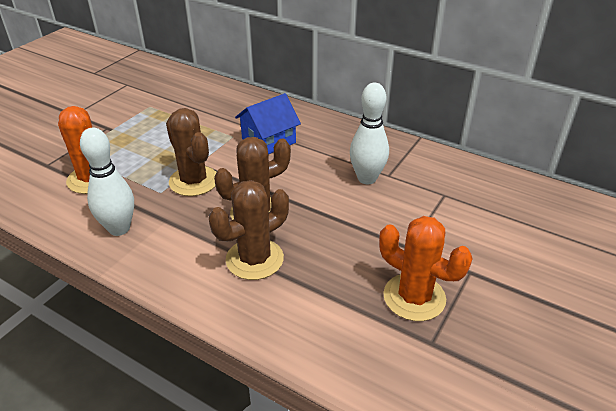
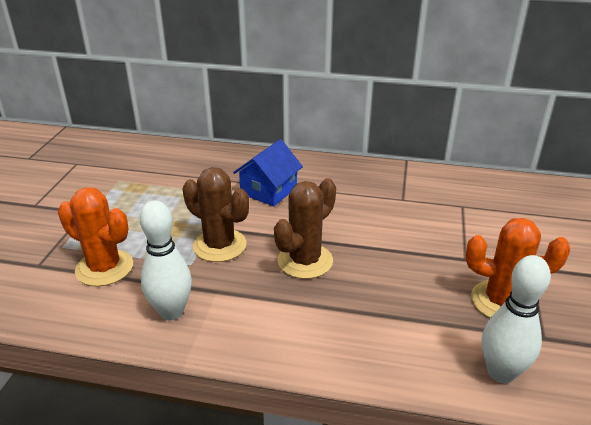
camera: 20 degrees left, 5 degrees down
brown cactus [209,180,289,280] -> none
white bowling pin [350,83,389,184] -> white bowling pin moved to [482,255,551,383]

